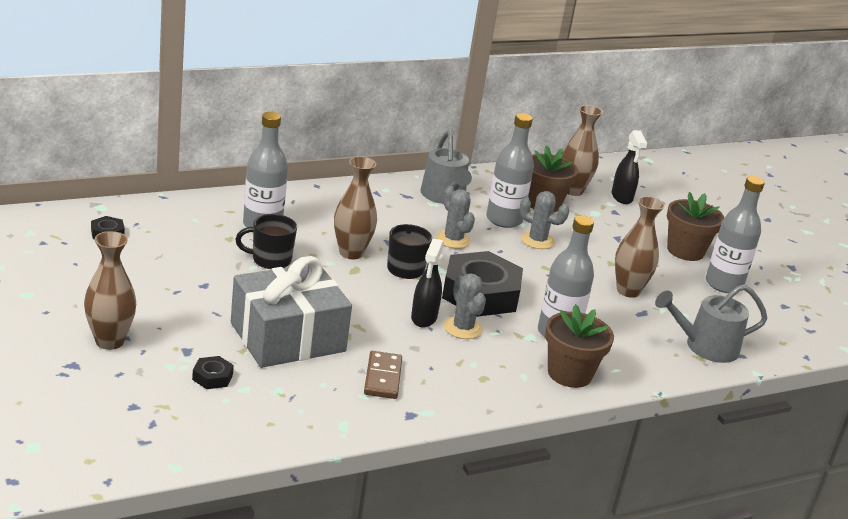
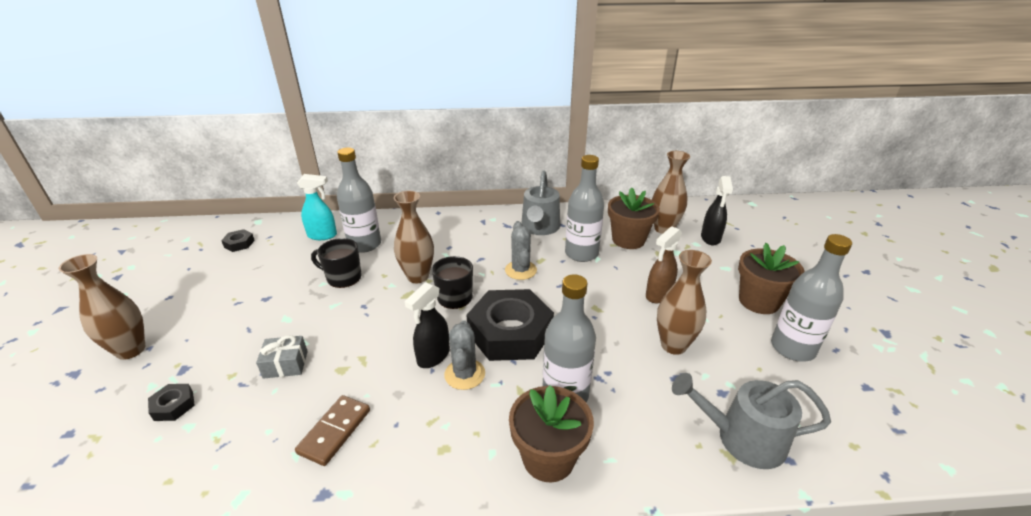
camera: 25 degrees right, 5 degrees up
grey gift [231,256,352,368] -> grey gift [256,335,308,379], size x0.41
grey cactus [519,191,569,249] -> none
none -> turquoise spray bottle [297,174,337,240]
none -> brown spray bottle [646,226,682,303]

